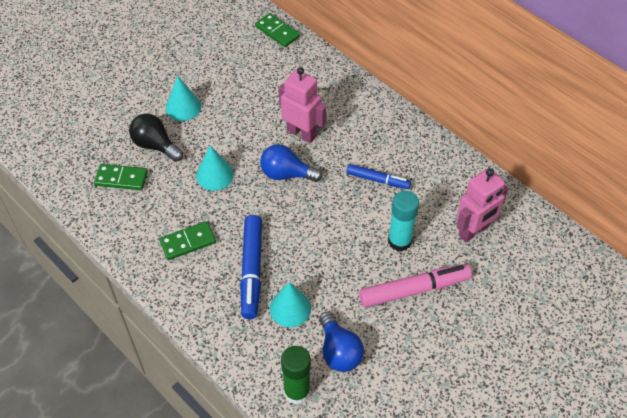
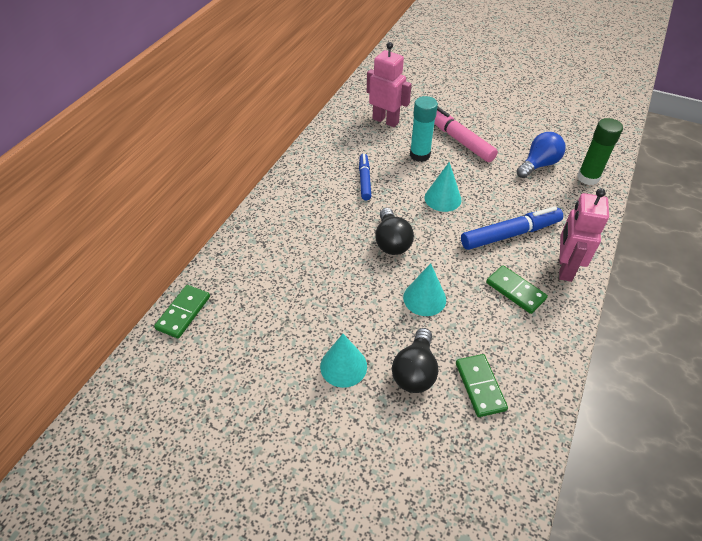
camera: 110 degrees left, 5 degrees down
blue light bulb [260,144,323,182] -> black light bulb [375,208,414,255]
turquoise cone [270,282,311,327] -> turquoise cone moved to [425,162,462,212]
pink robot [278,67,327,143] -> pink robot moved to [559,188,609,282]

